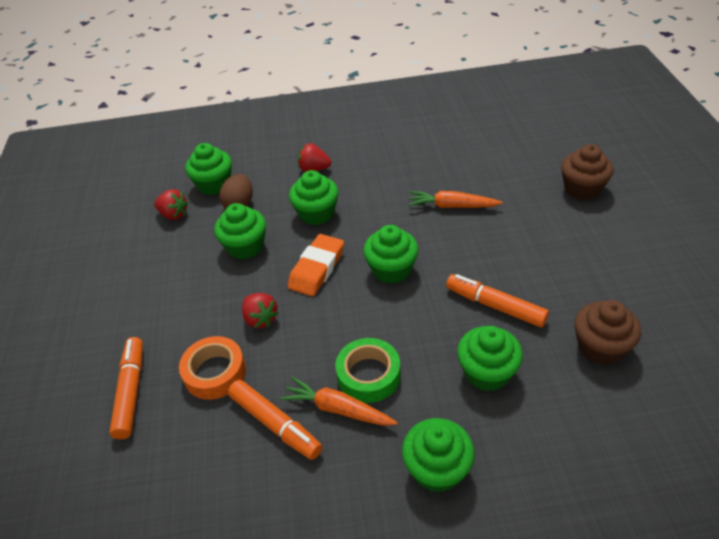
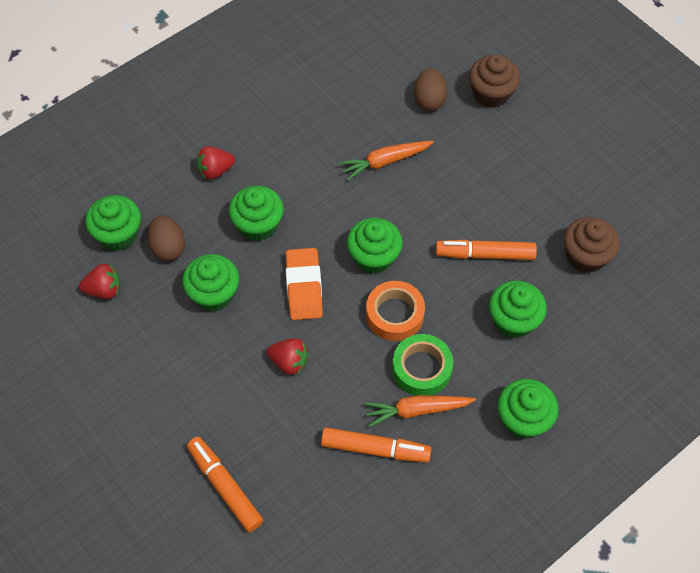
camera: 35 degrees left, 15 degrees up
orange tape [179,336,246,400] -> orange tape moved to [366,281,425,341]
none -> brown egg [414,68,448,111]

